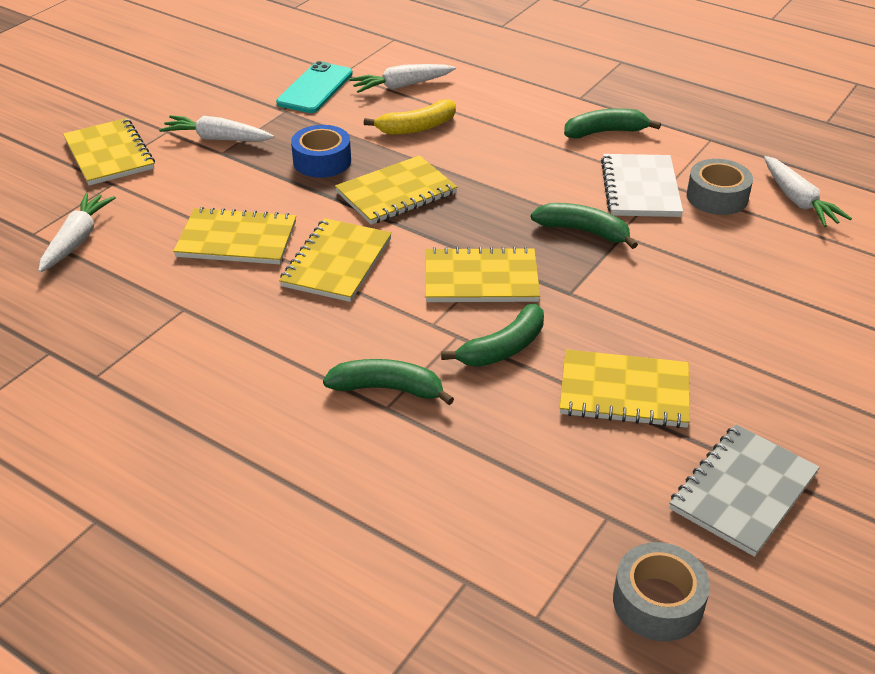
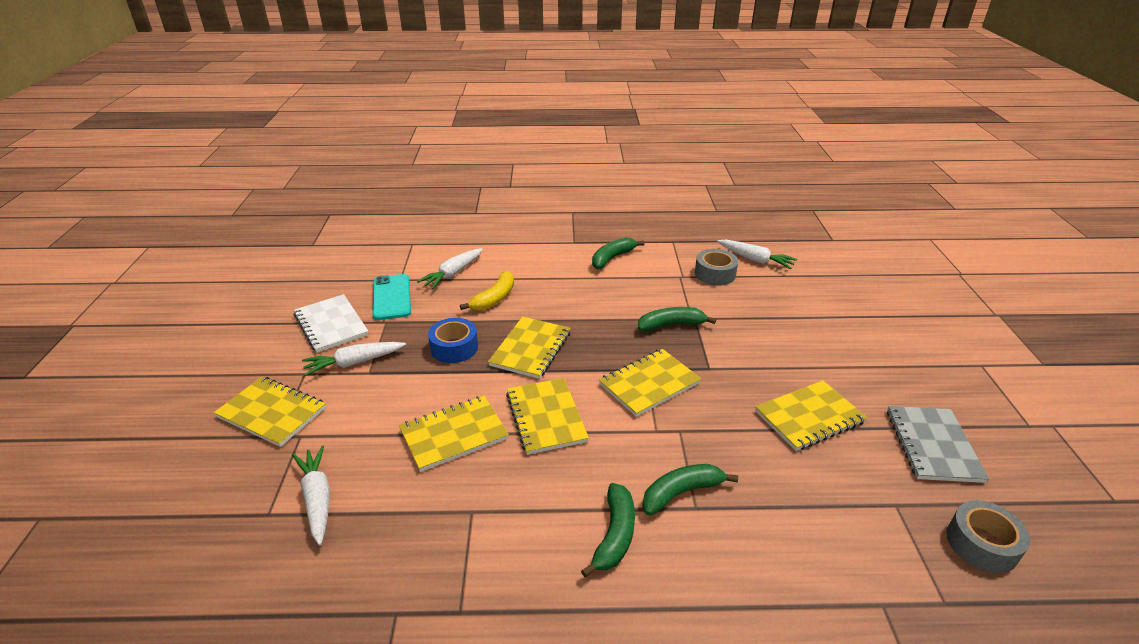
camera: 35 degrees left, 5 degrees down
green banana [441,303,544,367] -> green banana moved to [581,483,635,577]
white notebook [601,154,683,217] -> white notebook moved to [294,294,369,353]

